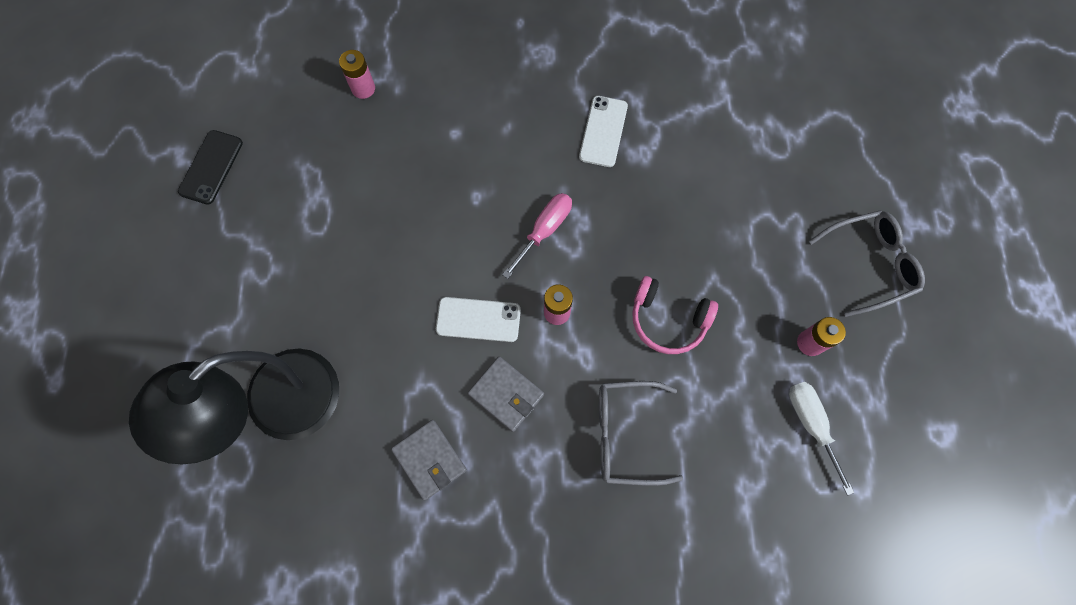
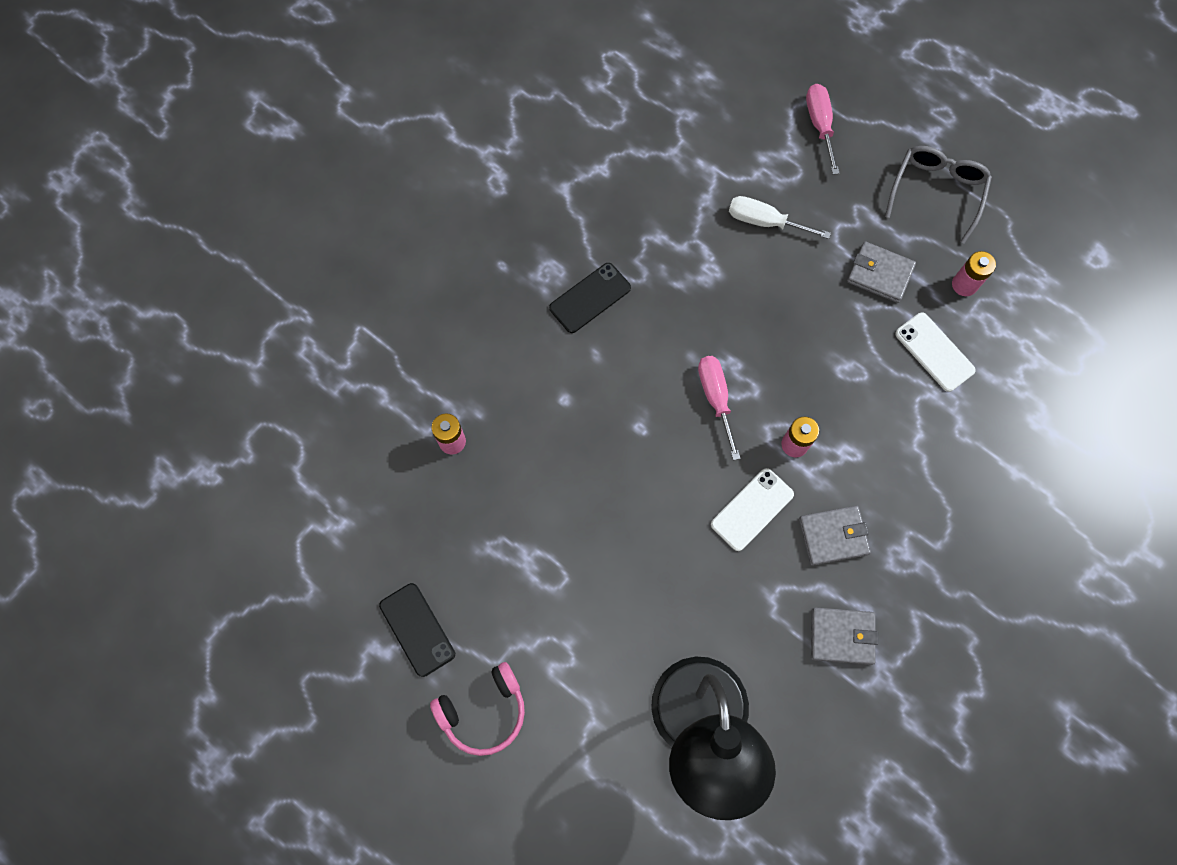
camera: 50 degrees left, 0 degrees up
white phone [579,96,628,167] -> white phone moved to [895,312,976,392]
grey glasses [599,381,683,486] -> none
pink headphones [632,276,718,354] -> pink headphones moved to [430,662,525,756]
white screwdriver [789,382,854,495] -> white screwdriver moved to [729,196,831,239]
none -> black phone [549,263,631,333]
none -> pink screwdriver [806,84,840,175]
none -> grey wallet [847,241,916,303]

